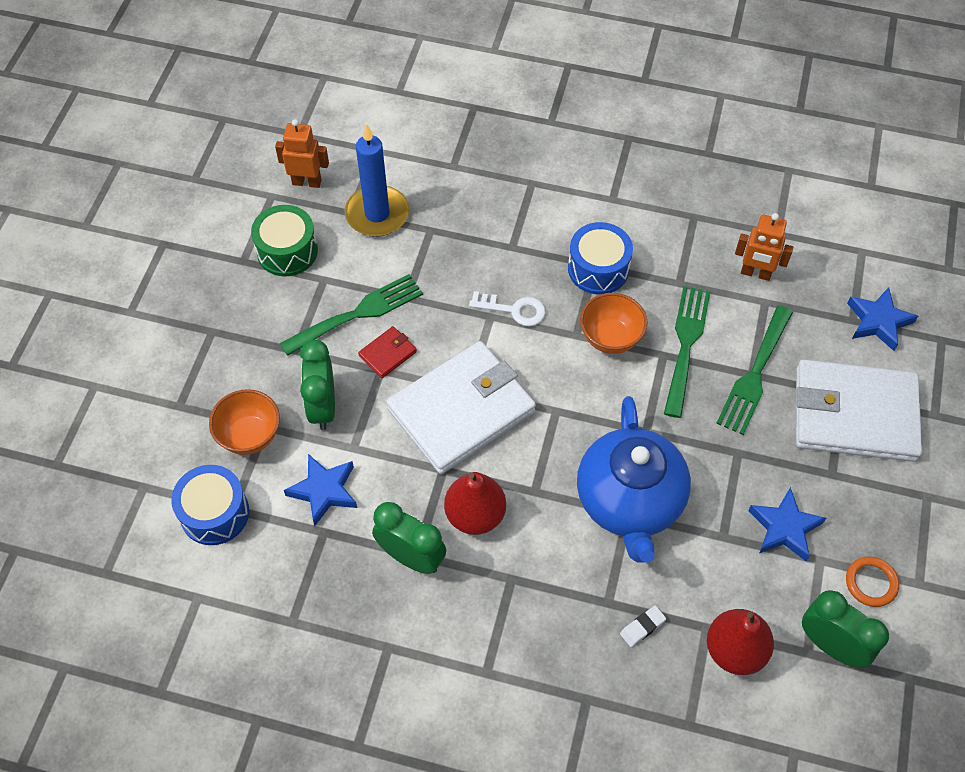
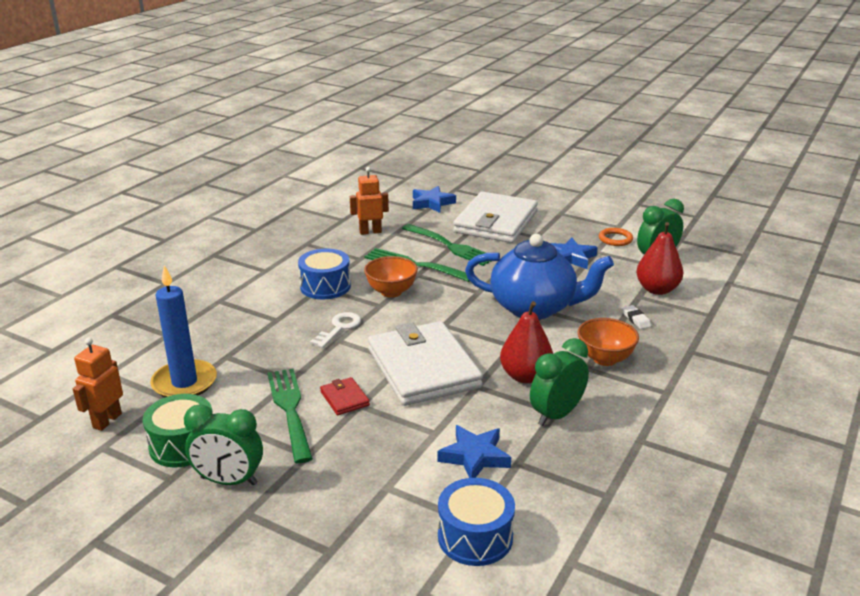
camera: 75 degrees left, 30 degrees down
orange bowl [209,389,280,455] -> orange bowl moved to [577,318,639,366]
green clock [300,339,335,430] -> green clock moved to [184,404,263,485]
orange robot [735,213,793,281] -> orange robot turned 135 degrees counterclockwise [350,167,389,235]

